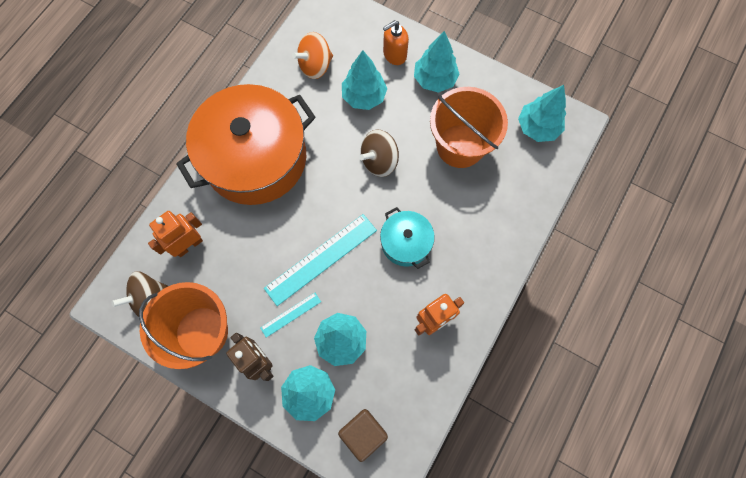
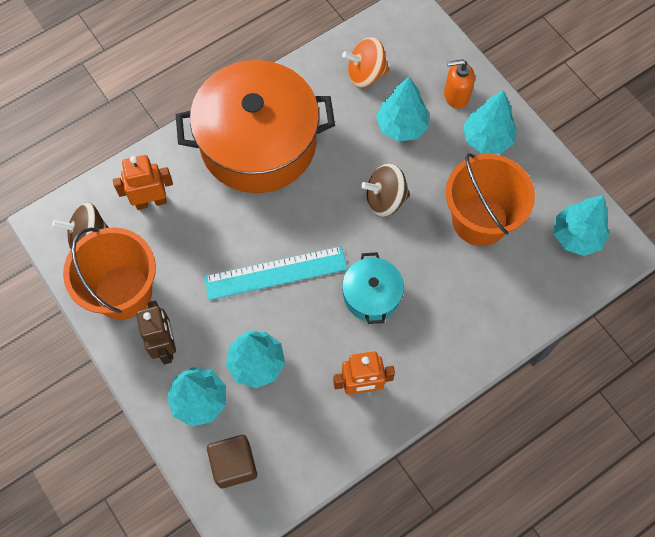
camera: 25 degrees right, 5 degrees down
turquoise ruler [260,293,321,338] -> none

